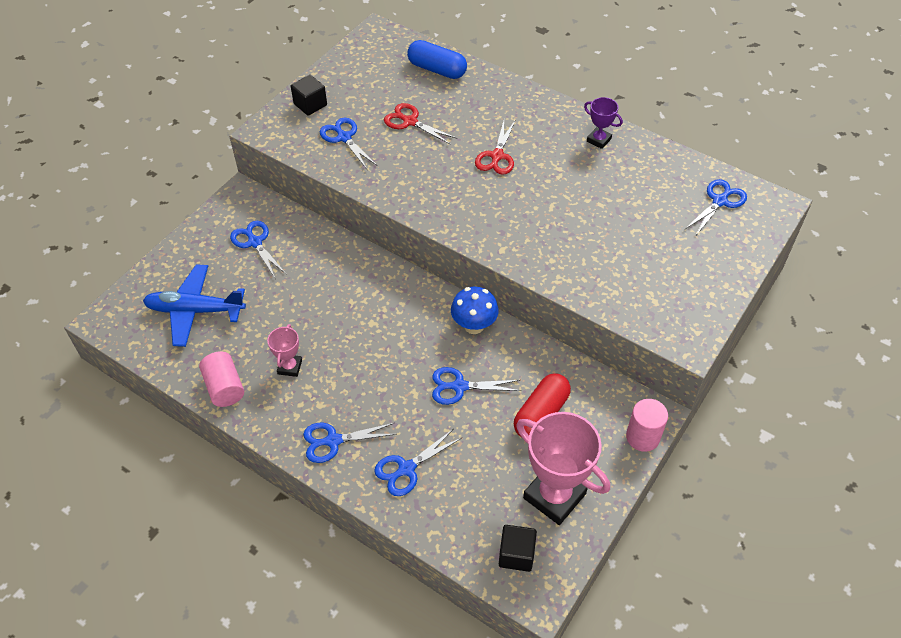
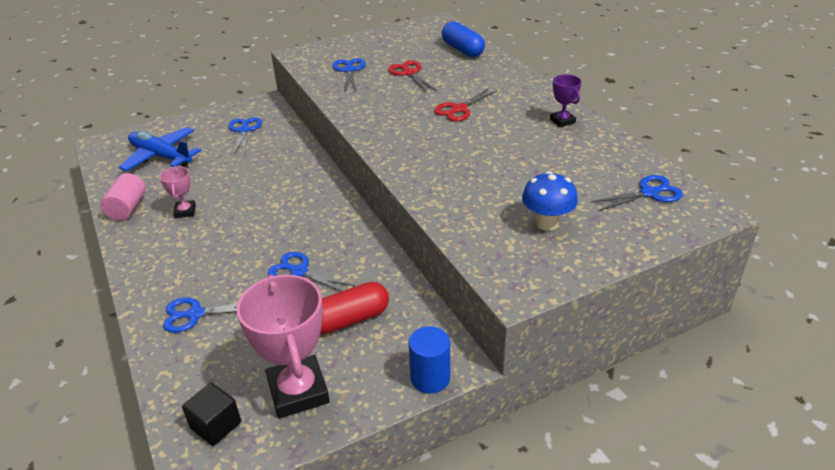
camera: 30 degrees right, 15 degrees down
pink trophy [267,324,302,377] -> pink trophy turned 45 degrees counterclockwise [159,166,196,218]
black cube [291,75,327,116] -> none
blue scissors [303,423,397,463] -> none
blue mushroom [451,287,499,334] -> blue mushroom moved to [522,171,578,231]
pink cylinder [626,399,668,452] -> blue cylinder [409,326,450,394]

